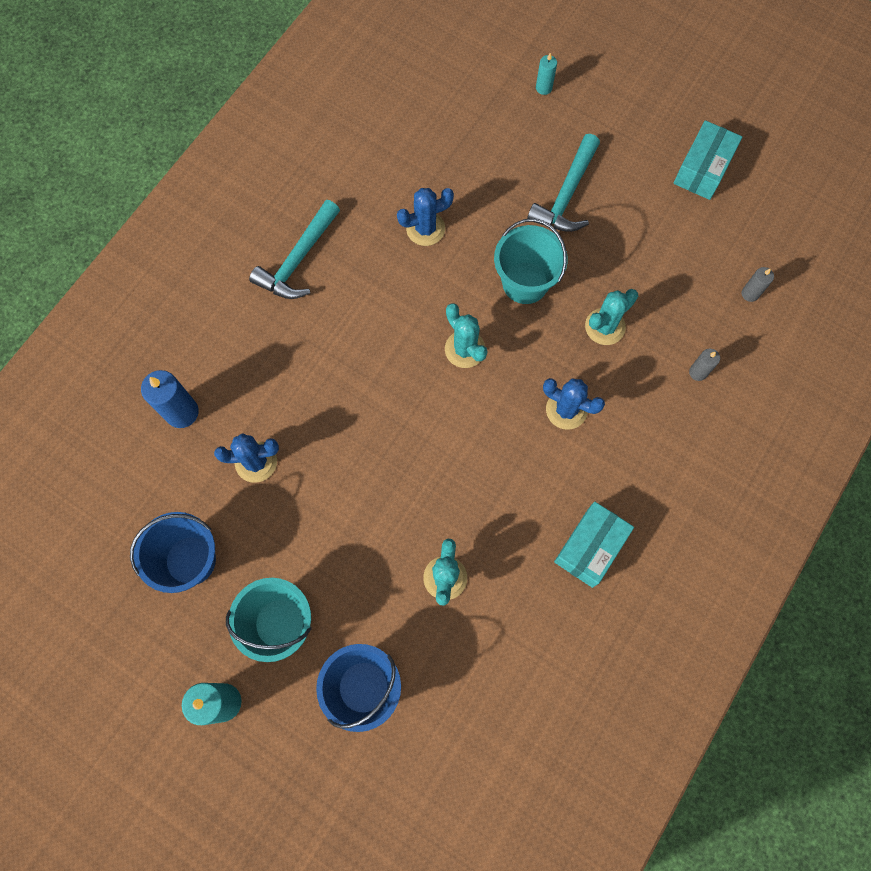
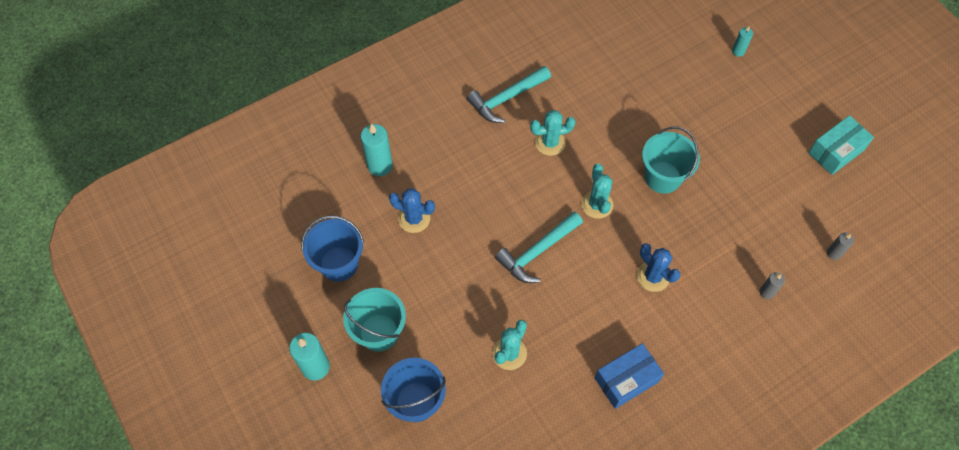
camera: 25 degrees right, 10 degrees down
blue candle [141,370,199,428] -> turquoise candle [361,124,393,176]
blue cactus [397,188,454,246] -> none
turquoise hammer [527,134,600,232] -> turquoise hammer moved to [495,212,583,283]
turquoise box [554,502,634,588] -> blue box [595,343,664,409]
turquoise cactus [585,289,638,345] -> turquoise cactus moved to [530,110,576,156]

